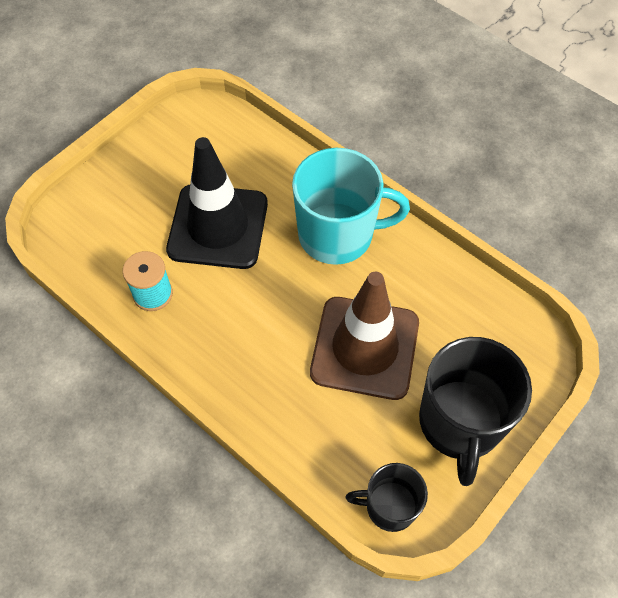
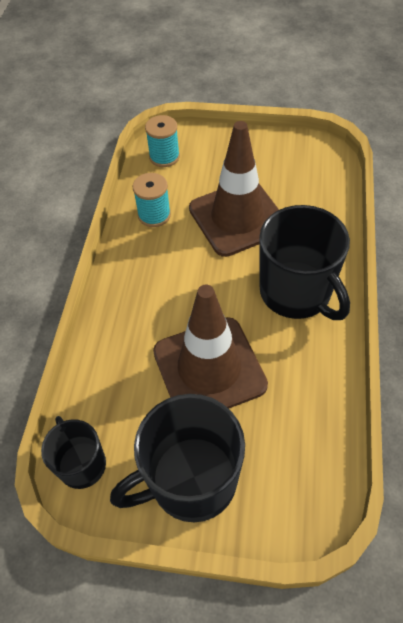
camera: 60 degrees right, 5 degrees down
black traffic cone [166,137,268,269] -> brown traffic cone [189,121,279,257]
turquoise mug [292,148,410,265] -> black mug [259,205,350,320]
none -> turquoise spool [145,115,180,167]

